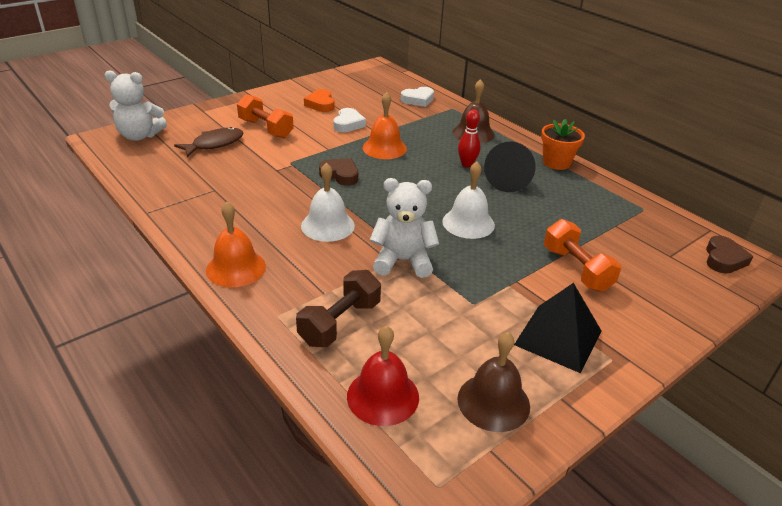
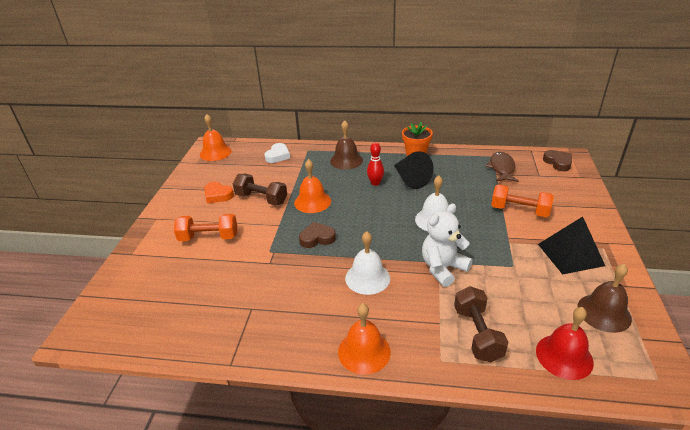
camera: 40 degrees left, 0 degrees up
white teddy bear [105,70,167,141] -> none
brown fish [174,127,243,157] -> brown fish moved to [486,152,519,182]
white heart [333,108,366,132] -> brown dumbbell [233,174,287,205]
none -> orange bell [200,114,232,161]

